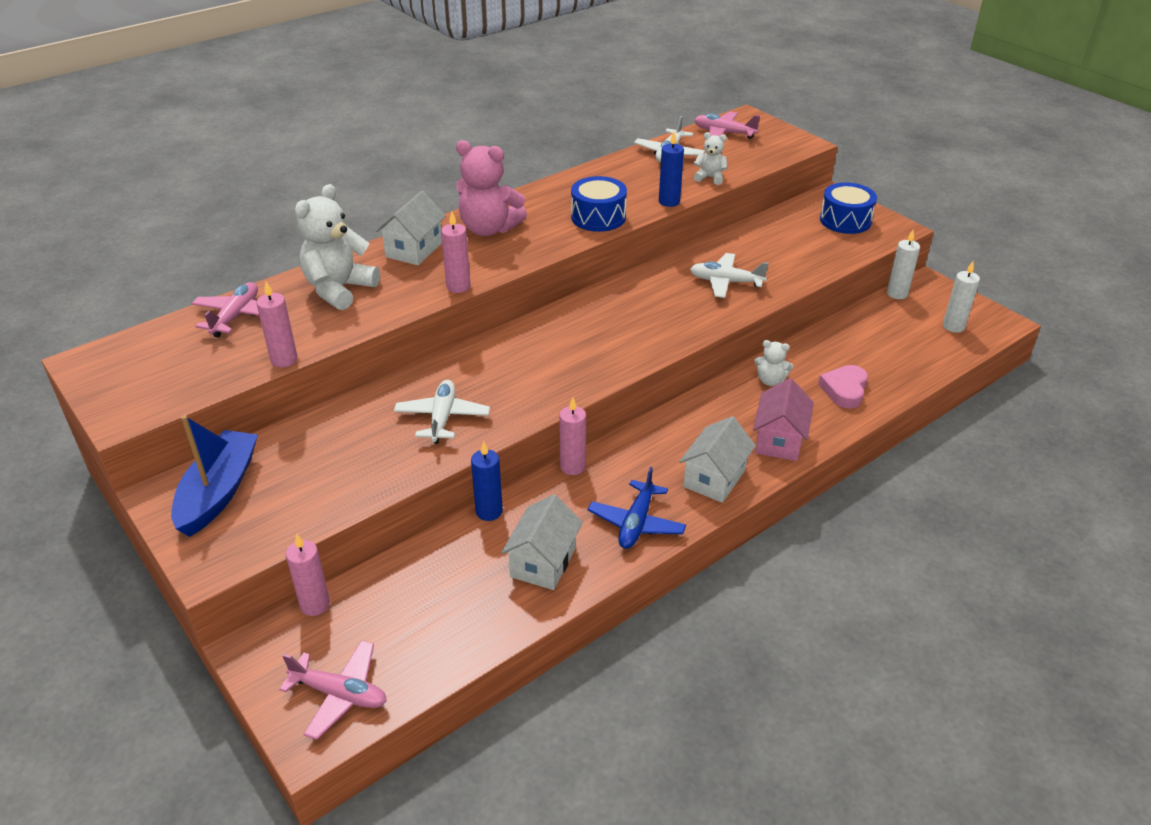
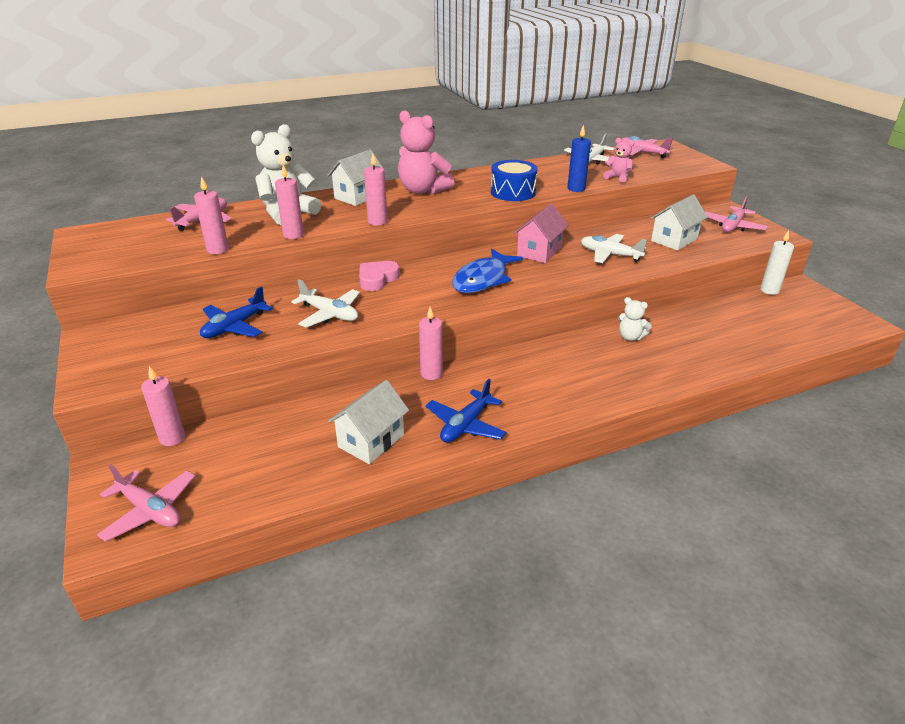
camera: 15 degrees right, 5 degrees down
blue boat [171,415,258,537] -> none
white plane [394,380,490,444] -> white plane turned 105 degrees clockwise [291,279,360,327]
blue candle [471,441,503,521] -> none
white house [679,416,756,503] -> white house moved to [650,194,708,251]
white teddy bear [694,132,728,185] -> pink teddy bear [603,138,634,183]
pink house [753,378,814,461] -> pink house moved to [514,204,569,263]
pink heart [818,365,868,409] -> pink heart moved to [359,261,400,291]
blue drum [820,182,877,234] -> pink plane [704,196,768,232]
white candle [943,261,980,333] -> none
none -> blue plane [200,286,273,338]
none -> pink candle [275,165,304,239]
none -> blue fish [452,249,523,293]

